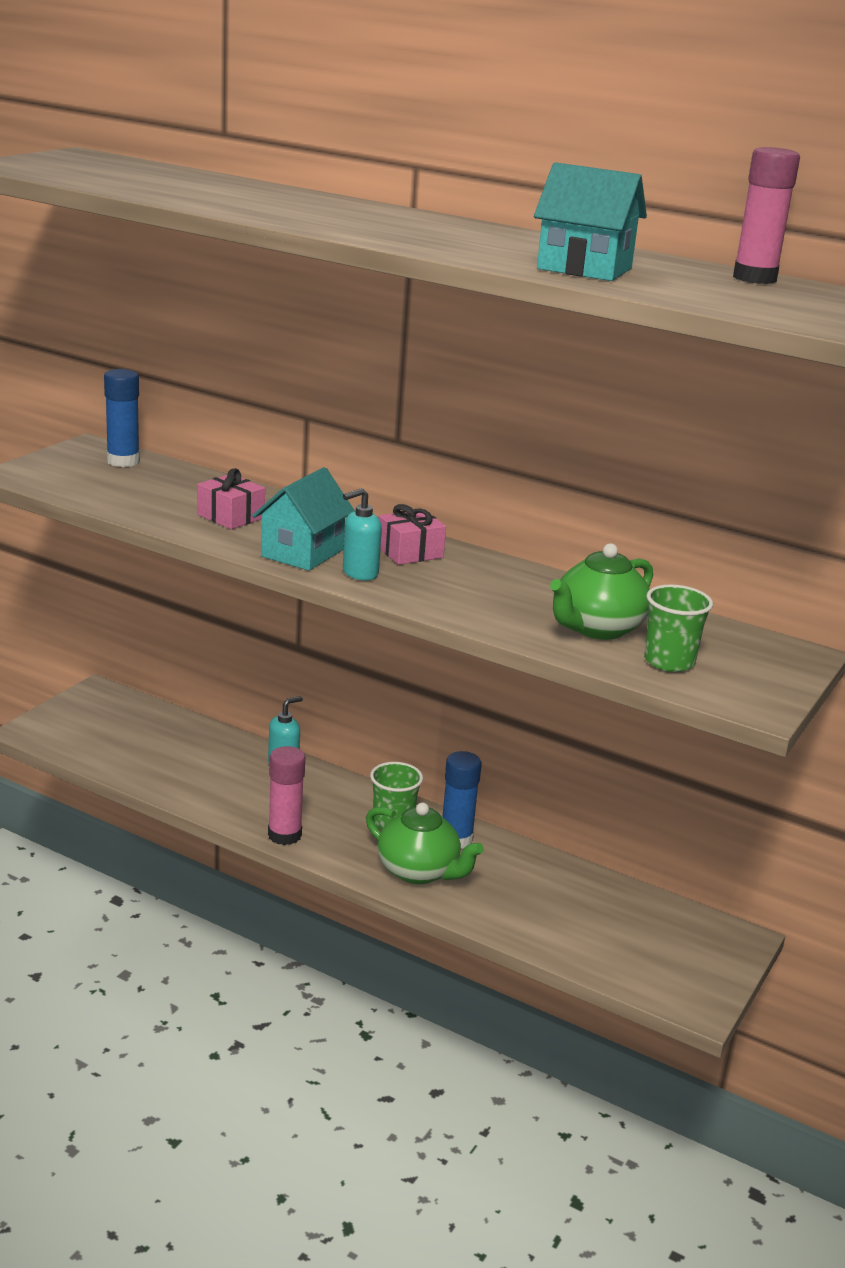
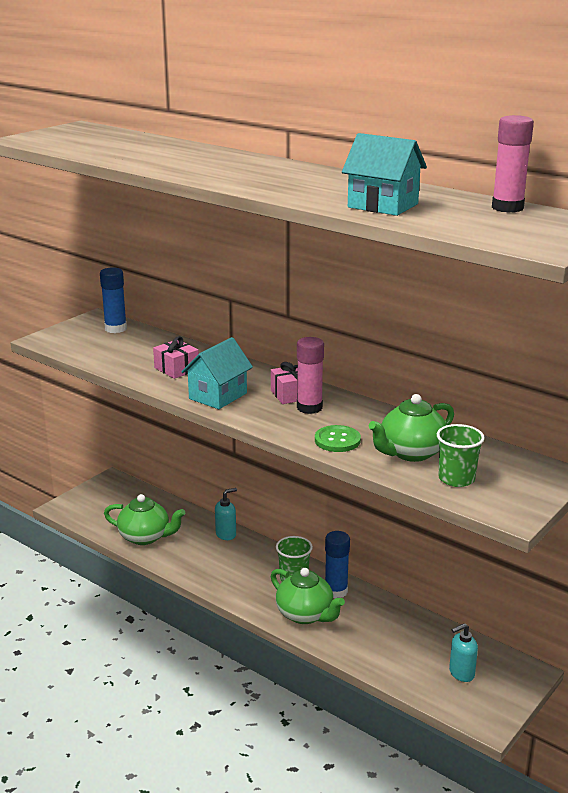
camera: 10 degrees right, 0 degrees up
pink glue stick [268,746,305,845] -> pink glue stick moved to [297,337,324,414]
turquoise soap dispenser [343,488,382,580] -> turquoise soap dispenser moved to [449,623,478,682]
none -> green teapot [104,494,185,545]
none -> green button [315,425,361,452]

